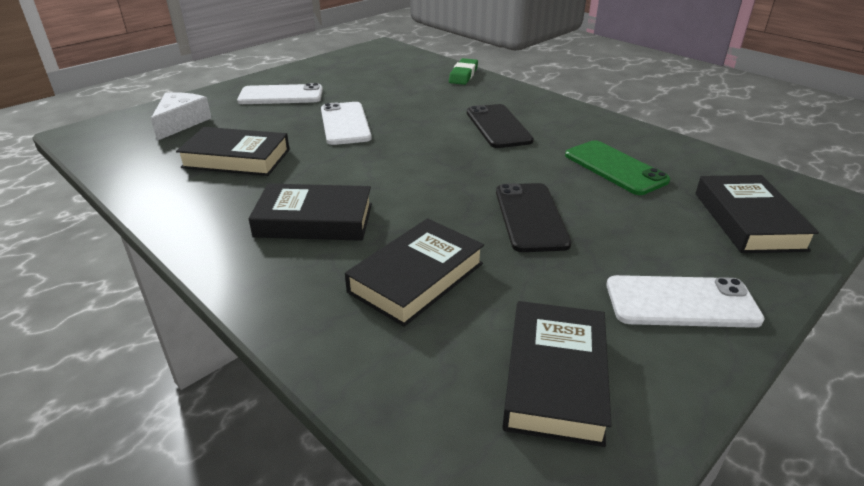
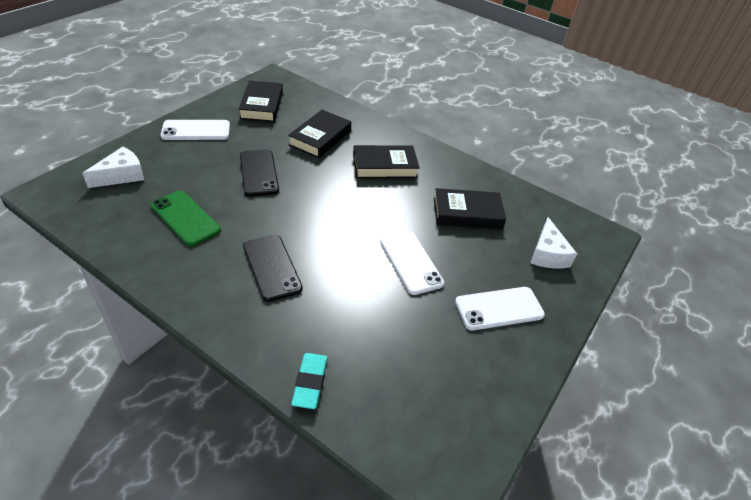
camera: 165 degrees right, 10 degrees up
green eraser [449,58,478,85] -> turquoise eraser [291,353,328,409]
black book [696,175,819,253] -> white cheese [82,147,144,188]

